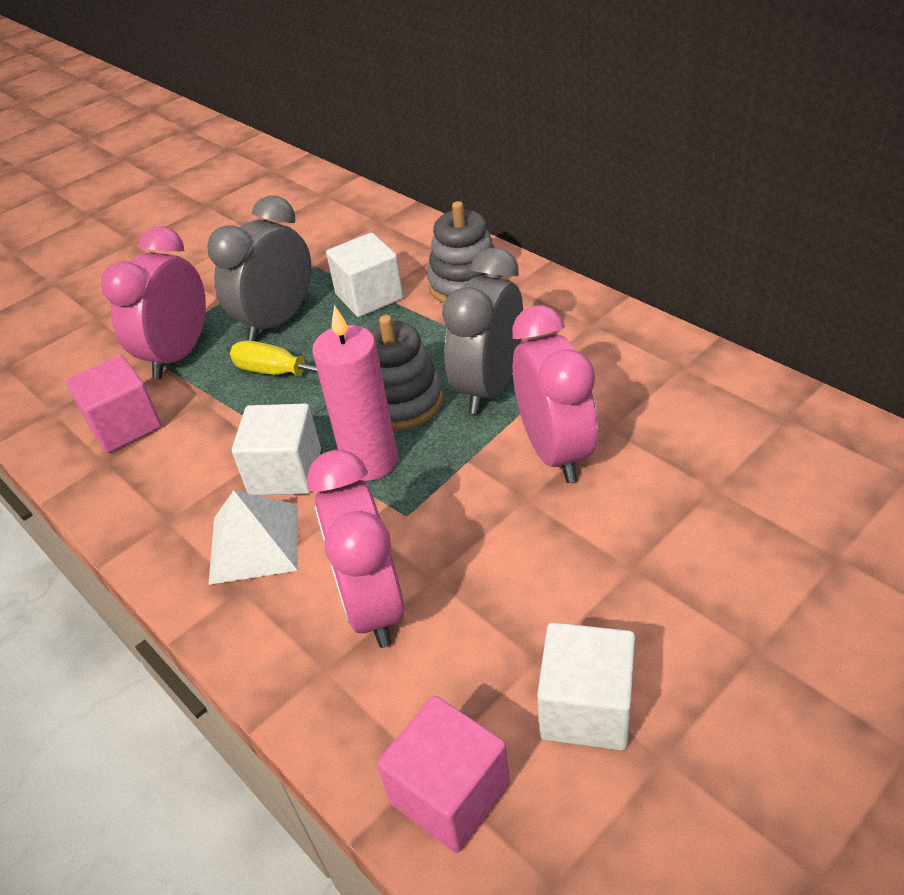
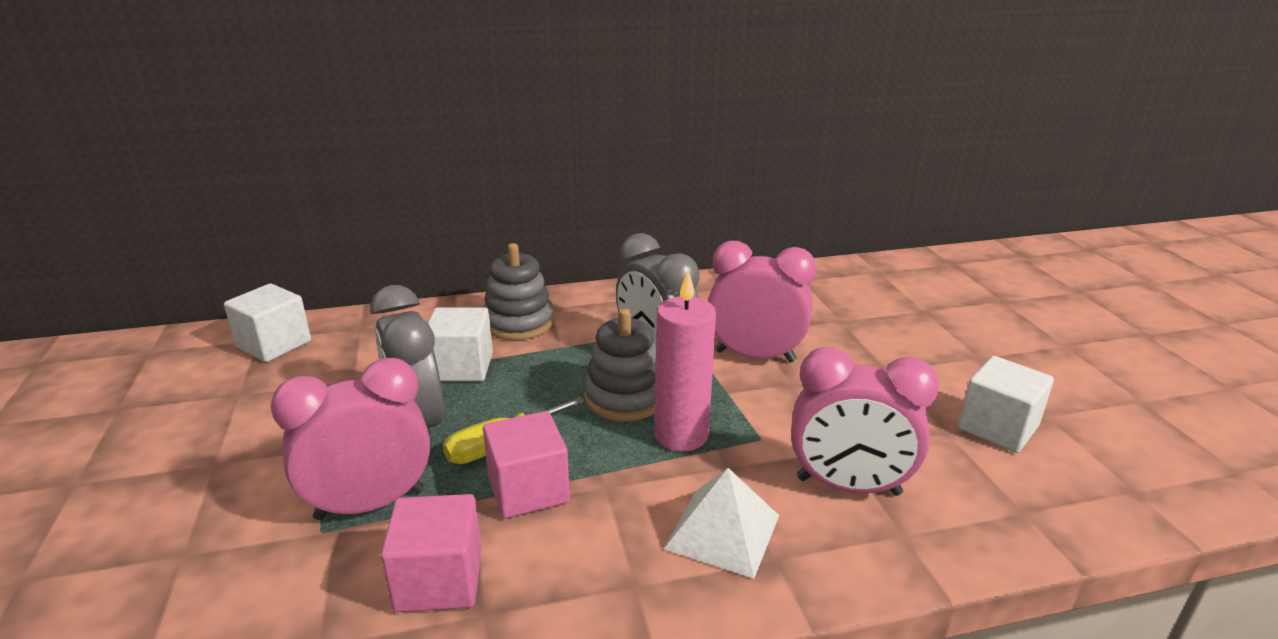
camera: 65 degrees left, 15 degrees down
pink clock [101,226,206,379] -> pink clock turned 105 degrees clockwise [271,358,431,520]
white cube [232,404,321,495] -> white cube moved to [224,283,311,362]
pink cube [377,696,510,853] -> pink cube moved to [483,411,570,518]

